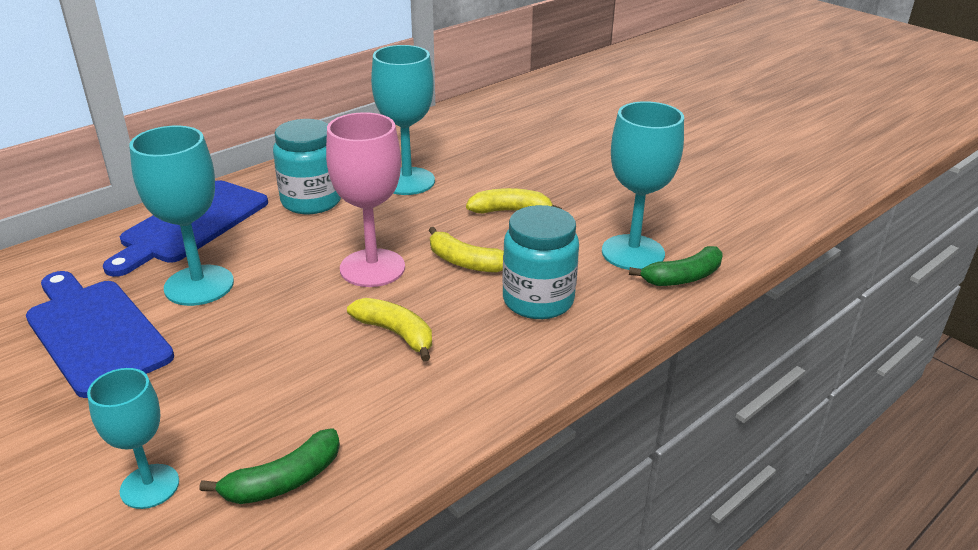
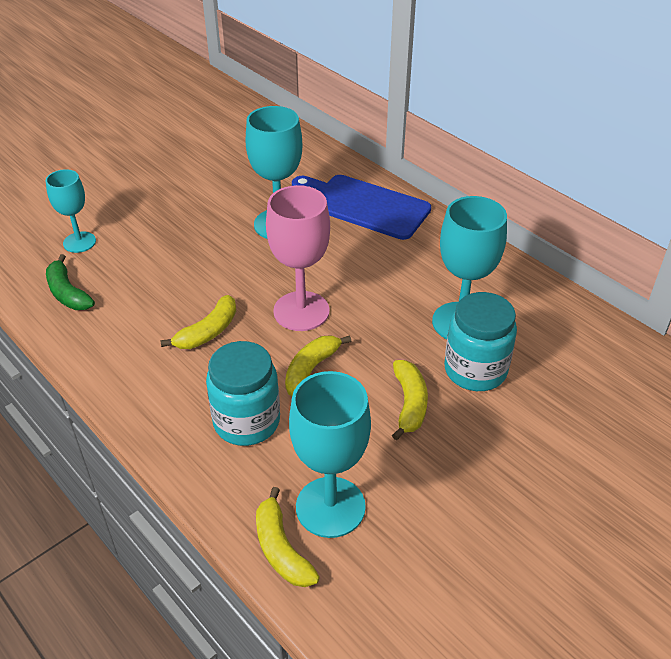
camera: 90 degrees right, 10 degrees up
blue cutting board [26,271,174,398] -> none
turquoise jar [273,119,341,214] -> turquoise jar moved to [444,292,517,391]
green banana [629,246,722,286] -> yellow banana [256,487,320,587]

